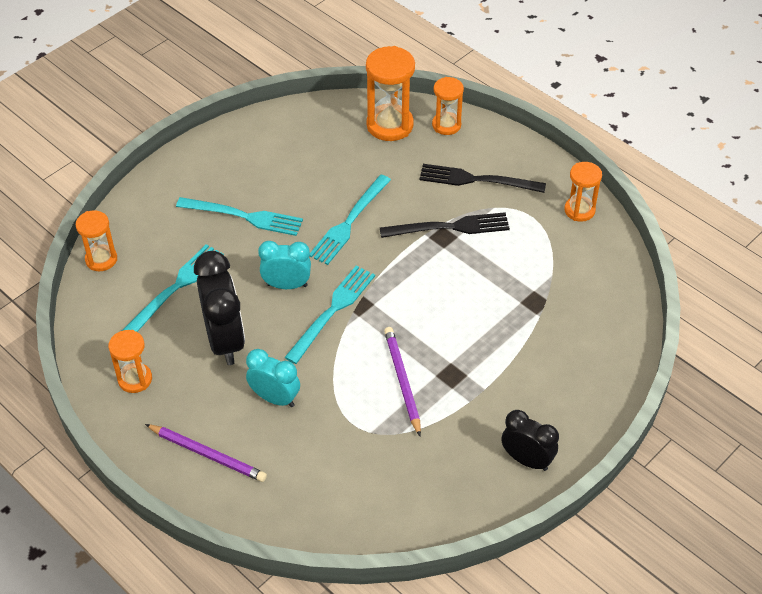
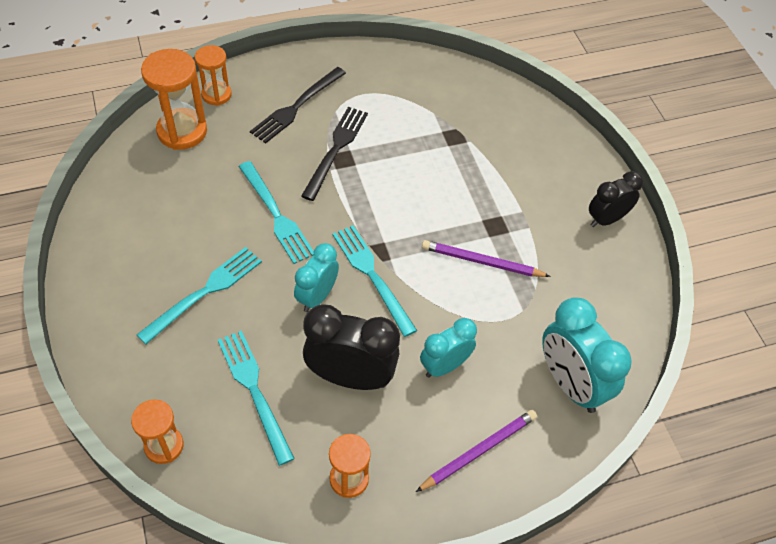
camera: 65 degrees left, 5 degrees up
orange hourglass [564,162,602,222] -> none
none -> turquoise clock [542,297,632,413]

